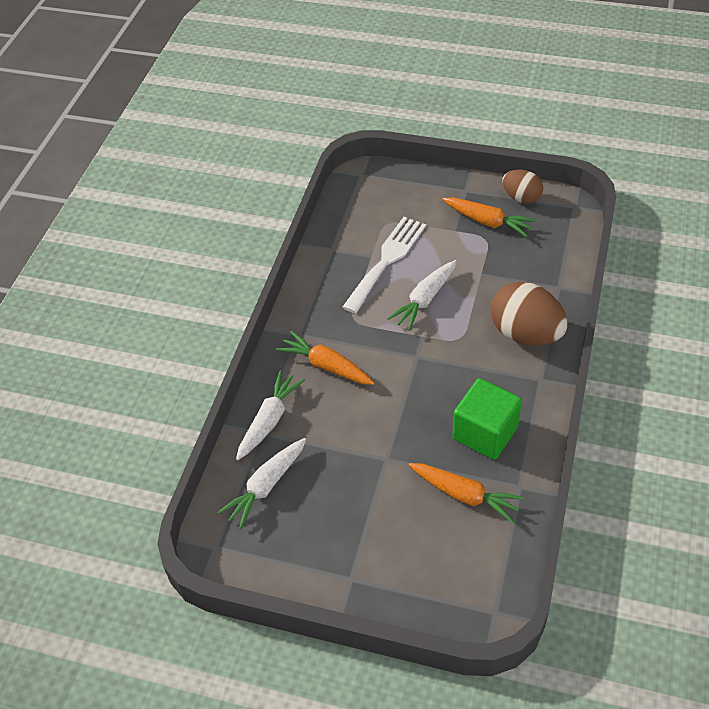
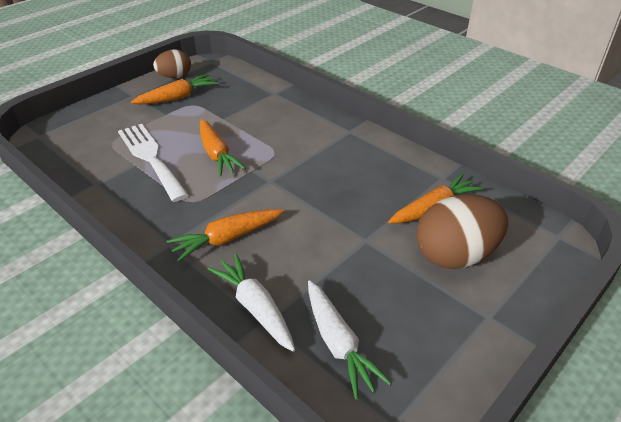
camera: 65 degrees left, 10 degrees down
white carrot [387,260,457,331] -> orange carrot [200,119,246,177]
green cube [452,378,522,460] -> none
brown egg [491,282,567,346] -> brown egg moved to [416,194,509,269]

